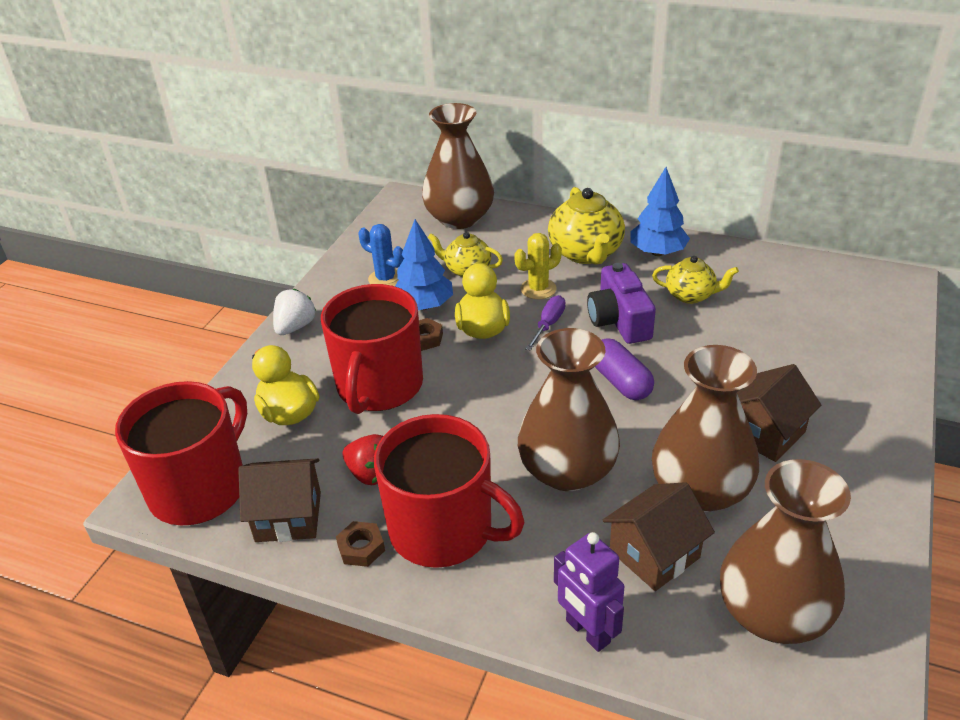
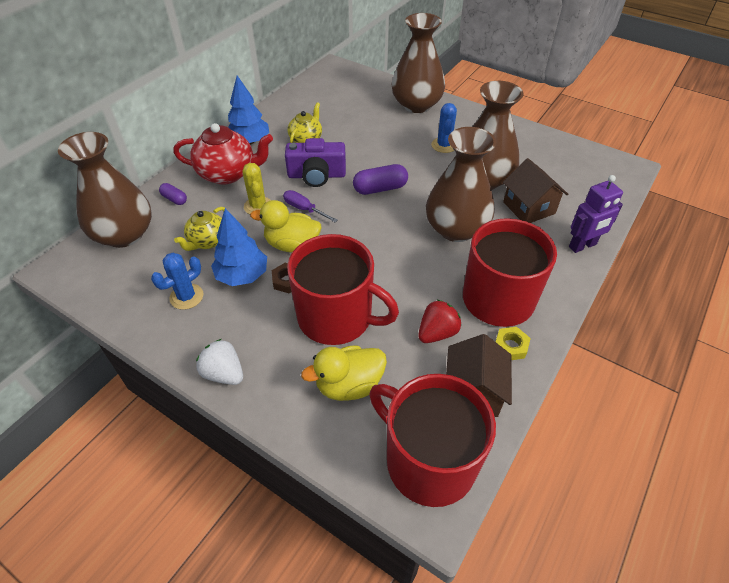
camera: 80 degrees left, 10 degrees up
brown nut [336,521,385,567] -> yellow nut [496,327,531,360]
yellow teapot [548,187,625,264] -> red teapot [173,123,273,185]
brown vase [720,459,851,644] -> brown vase moved to [392,13,445,113]
brown house [737,364,821,462] -> blue cactus [431,103,457,153]
none -> purple capsule [159,183,187,205]

